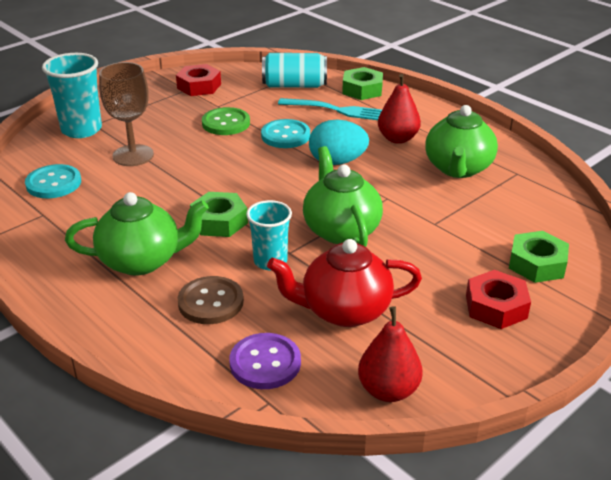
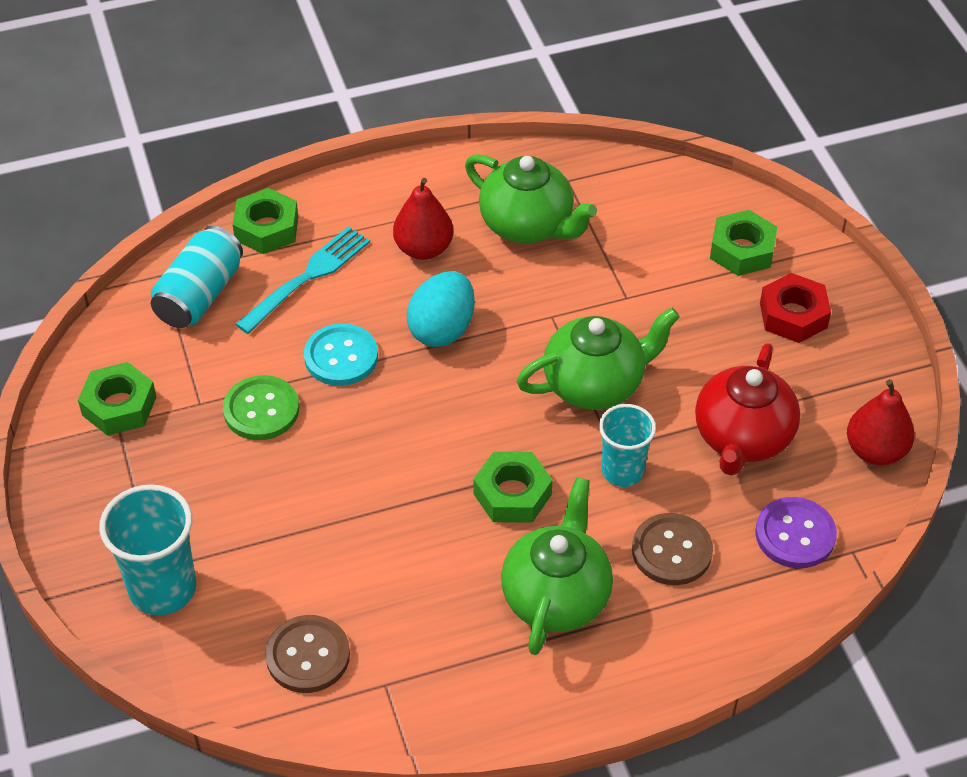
camera: 65 degrees left, 15 degrees up
turquoise button [25,164,81,198] -> brown button [265,615,350,693]
brown goblet [99,62,154,166] -> none
red nut [176,64,221,96] -> green nut [78,362,156,435]
green teapot [303,146,383,247] -> green teapot turned 150 degrees clockwise [517,308,680,410]

